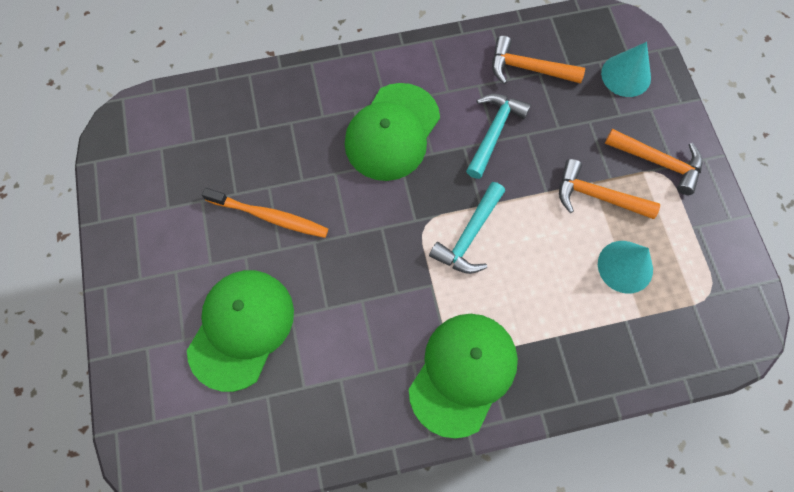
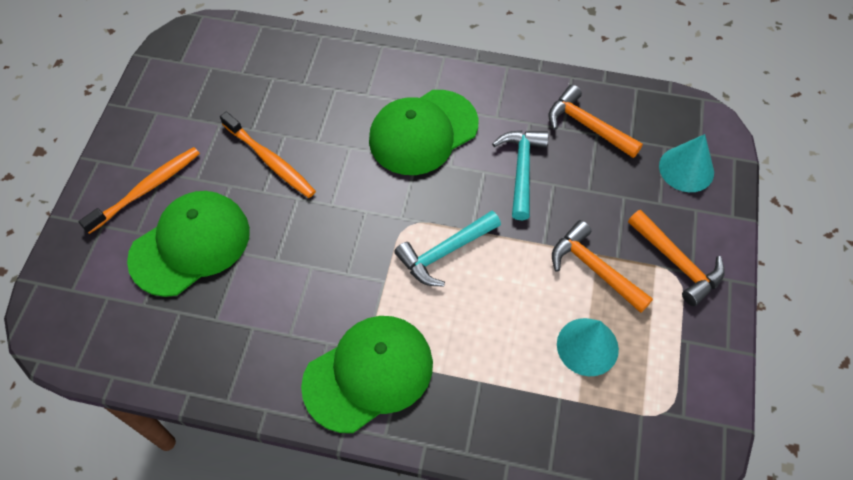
camera: 25 degrees right, 10 degrees down
turquoise hammer [466,94,531,179] -> turquoise hammer turned 45 degrees counterclockwise [492,131,549,220]
none -> orange toothbrush [79,147,200,234]

